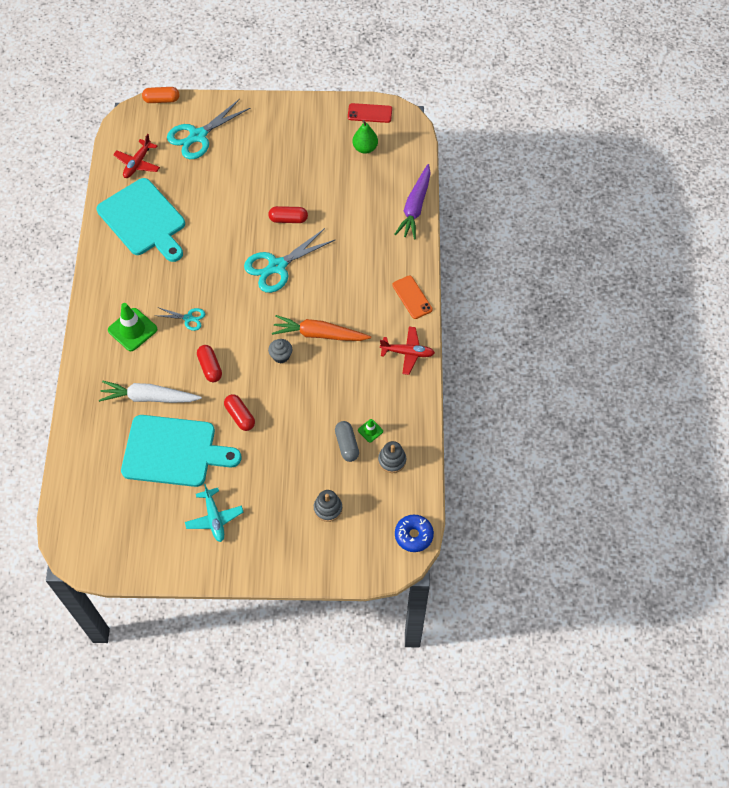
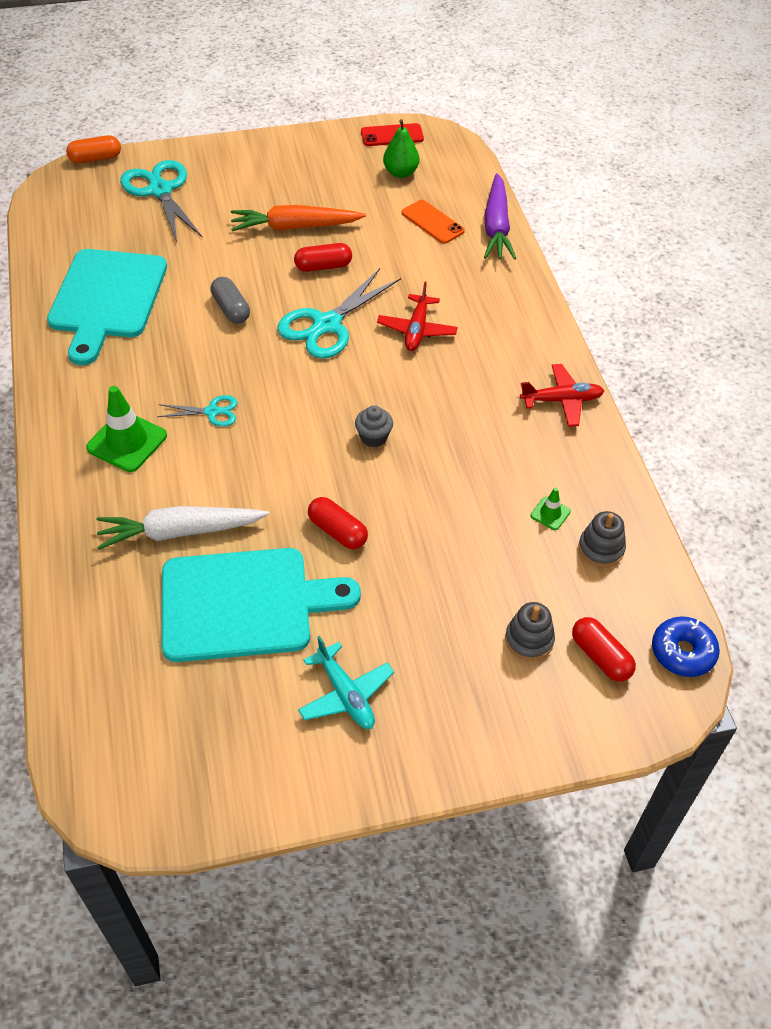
camera: 15 degrees left, 10 degrees down
turquoise cutting board [96,178,185,262] -> turquoise cutting board turned 60 degrees clockwise [47,249,167,365]
red plane [113,134,160,178] -> red plane moved to [377,282,458,351]
turquoise scissors [167,99,250,159] -> turquoise scissors turned 120 degrees clockwise [120,160,203,242]
red capsule [197,345,222,382] -> red capsule moved to [572,617,636,681]
orange carrot [272,315,371,341] -> orange carrot moved to [231,205,366,231]
grey capsule [335,421,359,462] -> grey capsule moved to [211,277,250,324]
orange phone [392,276,433,319] -> orange phone moved to [402,200,465,244]

